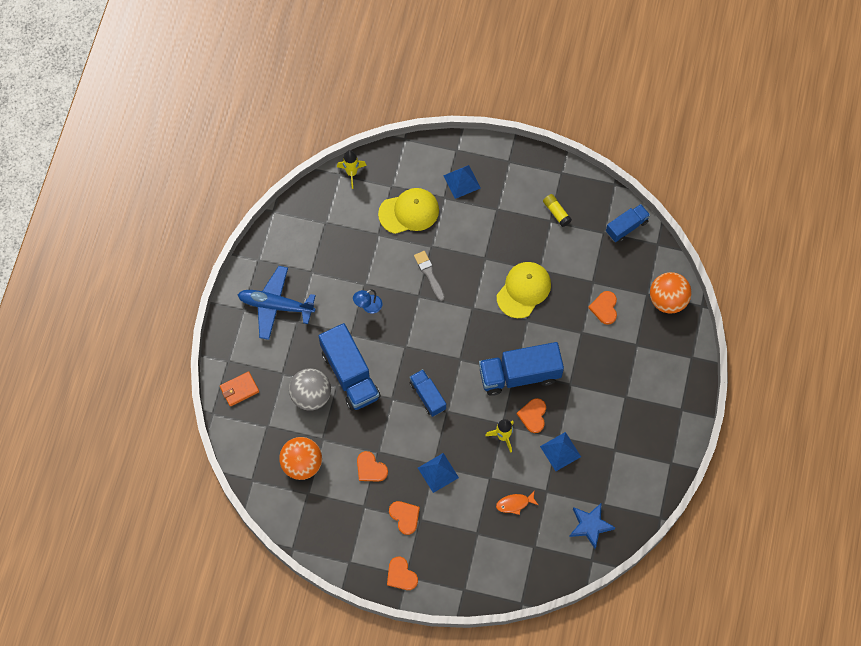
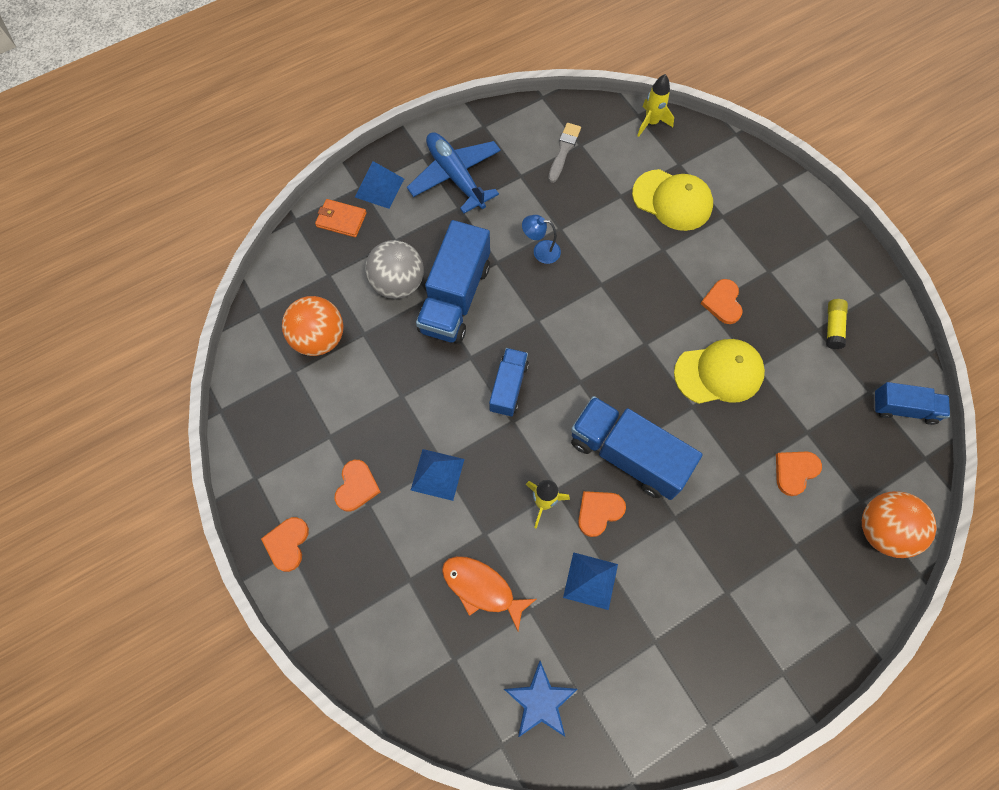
camera: 45 degrees right, 0 degrees up
orange heart [357,451,388,481] -> orange heart moved to [700,279,743,324]
grey brush [414,251,445,301] -> grey brush moved to [548,123,581,183]
blue pyramid [443,165,481,199] -> blue pyramid moved to [355,161,404,209]
orange fish [496,490,538,515] -> orange fish [442,556,536,631], size x1.53

